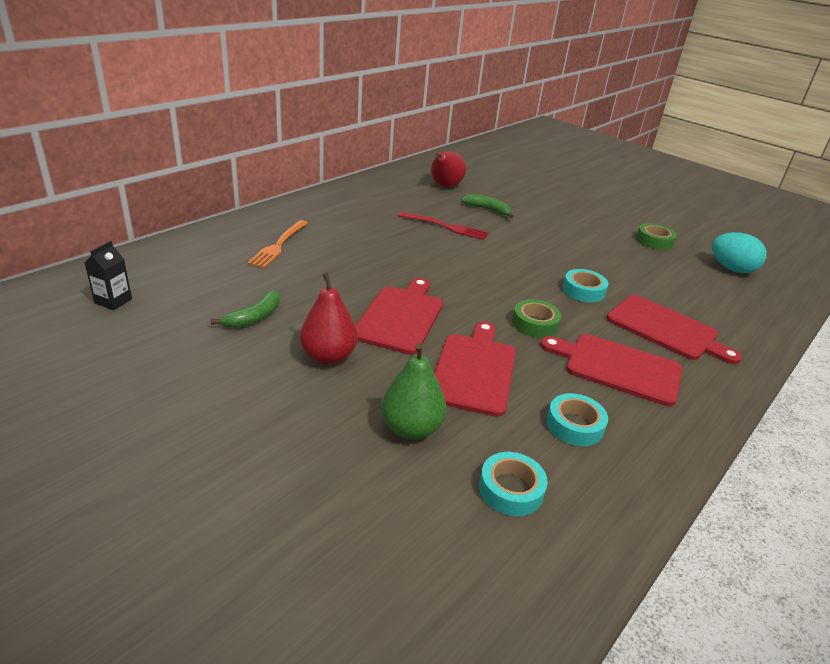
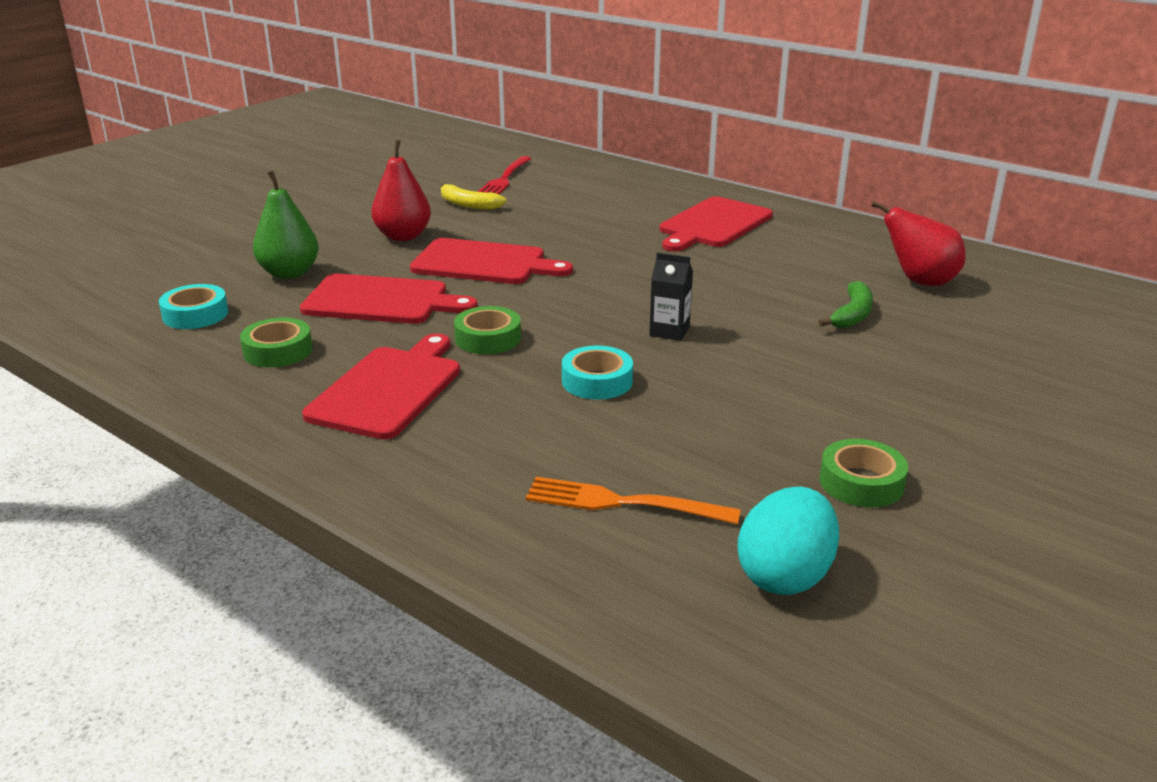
camera: 90 degrees right, 5 degrees down
black carton [85,241,132,310] -> black carton moved to [649,253,693,341]
green banana [211,290,280,328] -> yellow banana [441,183,506,210]
orange fork [247,220,308,268] -> orange fork moved to [526,477,741,525]
red fork [398,212,488,240] -> red fork moved to [478,156,532,194]
turquoise tape [546,393,608,446] -> green tape [240,318,312,367]
red cutting board [607,295,742,364] -> red cutting board moved to [660,196,773,252]

